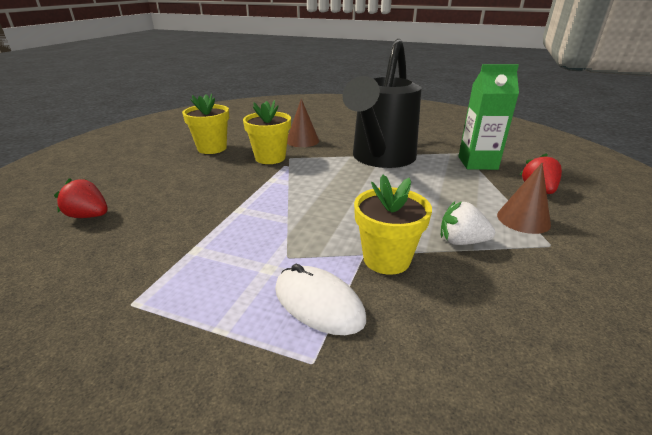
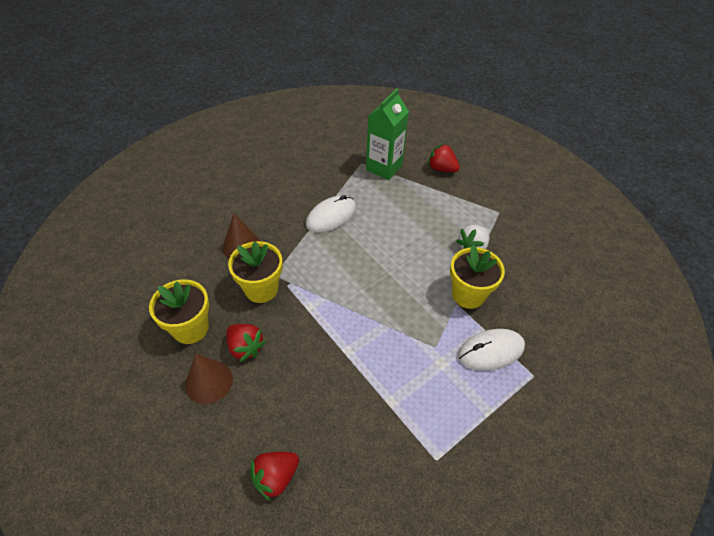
camera: 60 degrees left, 20 degrees up
black watering can [342,39,422,168] -> white mouse [306,195,356,232]
brown cone [497,163,551,234] -> brown cone moved to [186,354,233,404]
none -> red strawberry [226,324,266,362]

